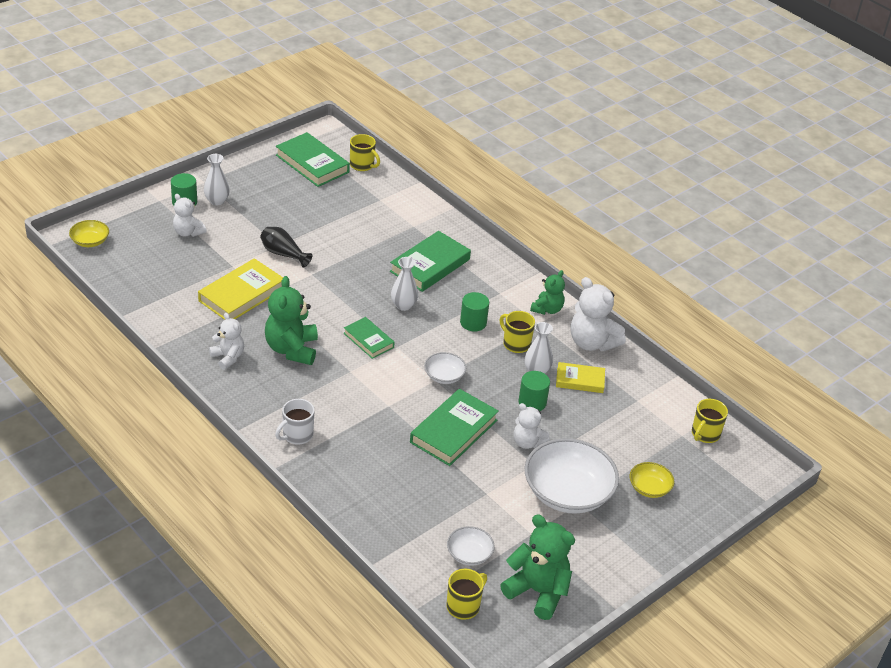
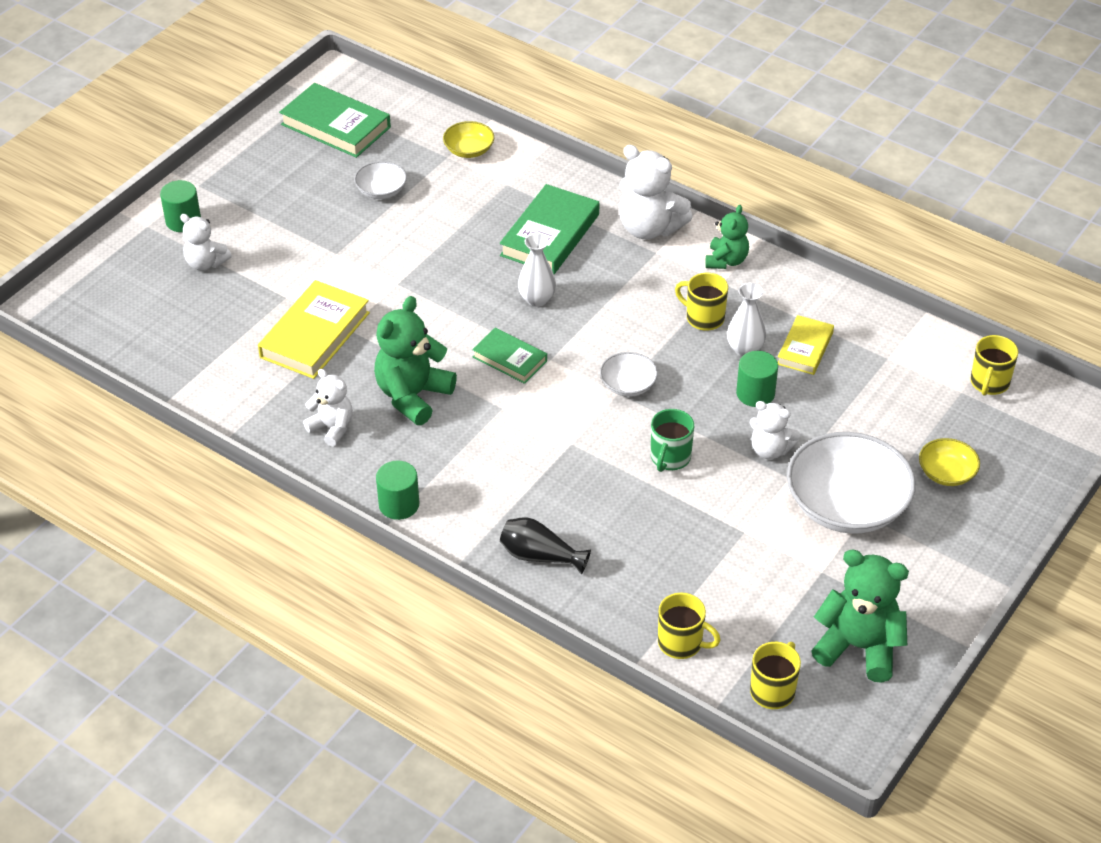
camera: 10 degrees left, 5 degrees up
yellow bowl [69,220,109,247] -> yellow bowl moved to [443,121,494,158]
white vase [204,154,230,205] -> none
black vase [260,227,312,268] -> black vase moved to [500,517,591,574]
green teddy bear [265,276,318,365] -> green teddy bear turned 45 degrees clockwise [374,296,457,425]
white mug [275,399,315,445] -> none
yellow mug [350,134,380,171] -> yellow mug moved to [658,593,721,659]
green book [410,389,499,466] -> green mug [651,409,694,472]
white bowl [447,526,494,566] -> white bowl moved to [354,161,407,199]
green cylinder [460,292,489,331] -> green cylinder moved to [376,461,419,520]
yellow book [556,362,605,393] -> yellow book turned 60 degrees counterclockwise [778,315,834,375]
white teddy bear [571,277,626,351] -> white teddy bear moved to [619,145,692,239]

